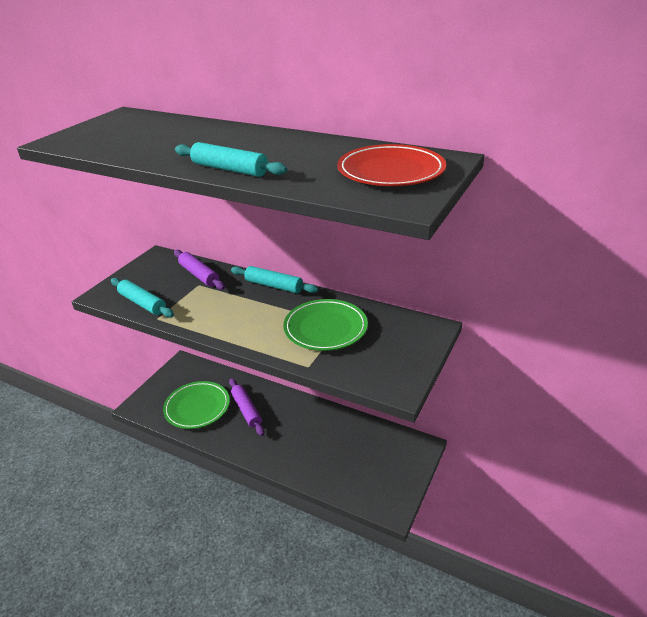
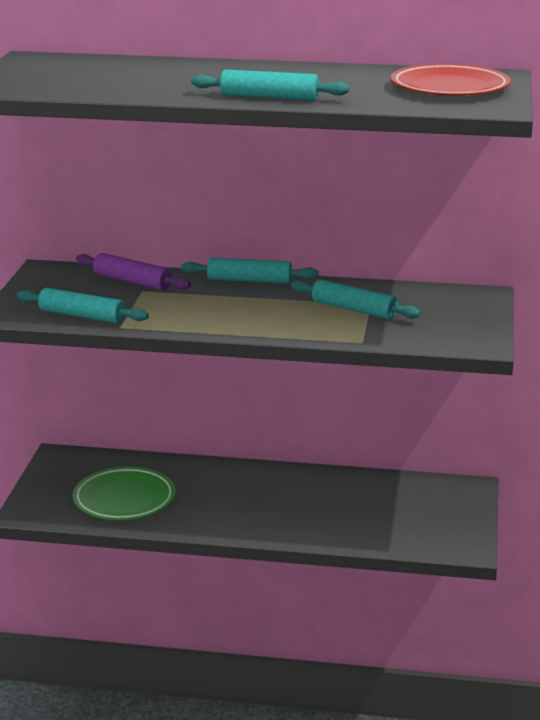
camera: 20 degrees left, 10 degrees down
purple rolling pin [229,378,265,436] -> none
green plate [283,299,368,351] -> turquoise rolling pin [291,279,421,319]

